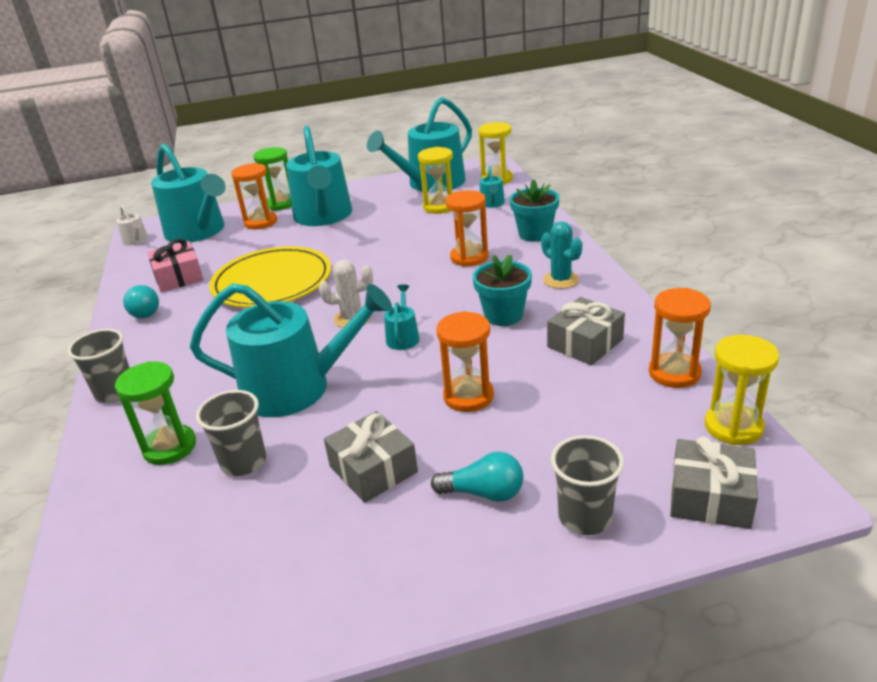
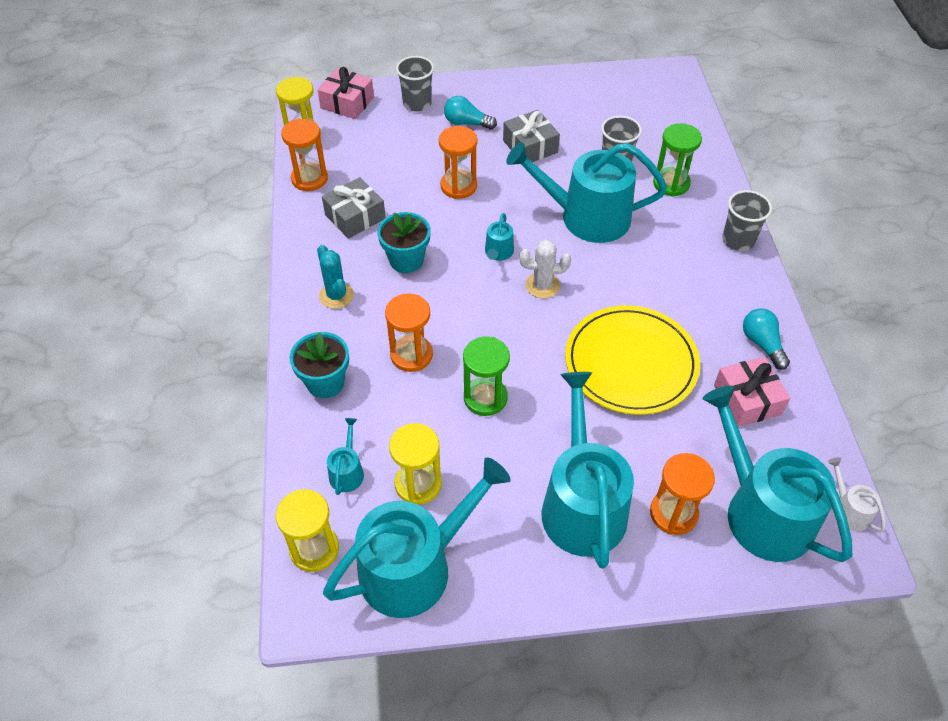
camera: 175 degrees left, 20 degrees up
green hourglass [253,147,292,211] -> green hourglass moved to [463,337,510,416]
grey gift [670,436,758,529] -> pink gift [317,67,374,119]

